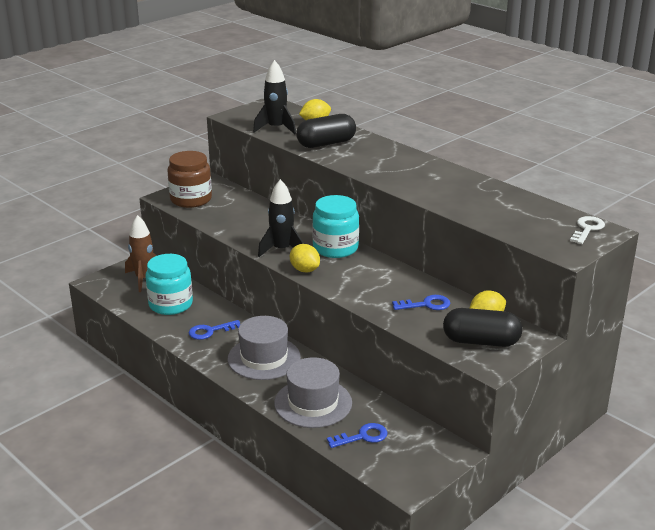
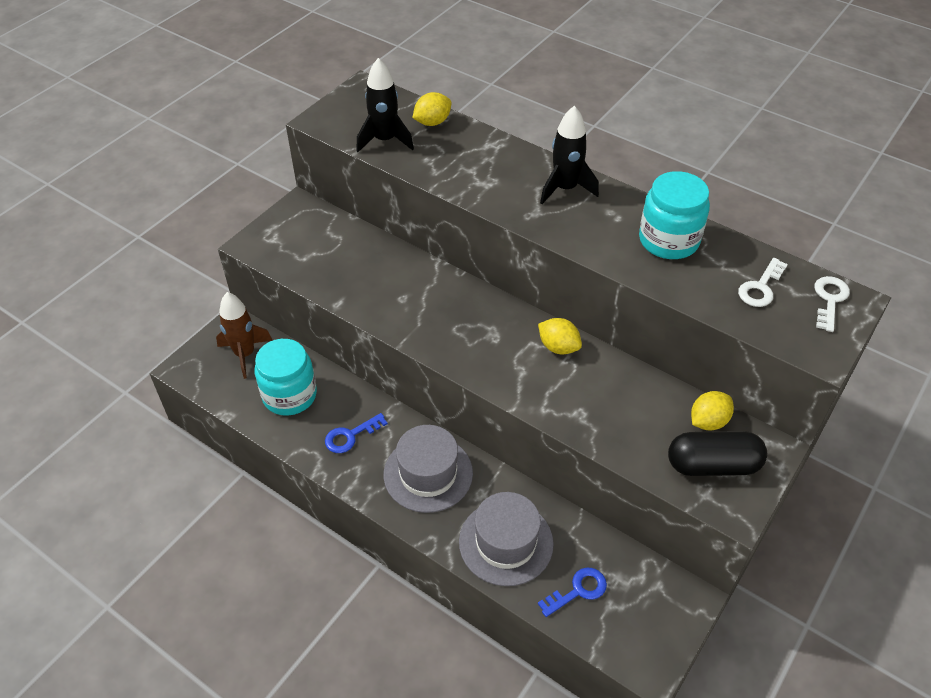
camera: 10 degrees left, 20 degrees up
brown jar [167,151,212,208] -> none
black rocket [258,179,304,257] -> black rocket moved to [540,106,599,204]
yellow lemon [290,244,320,272] -> yellow lemon moved to [538,318,582,354]
black capsule [296,114,356,148] -> none
turquoise jar [312,195,359,258] -> turquoise jar moved to [639,171,710,259]
blue key [392,295,450,310] -> none
none -> white key [738,258,788,307]

